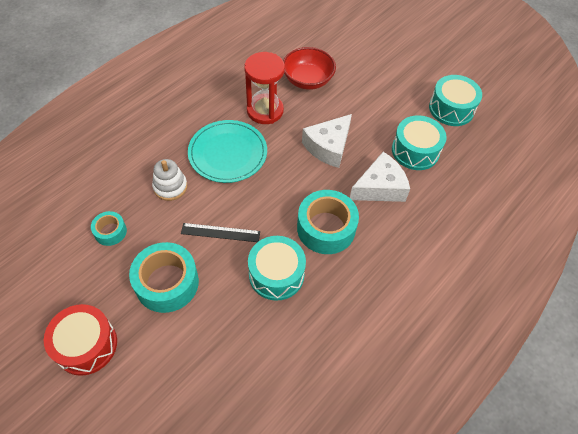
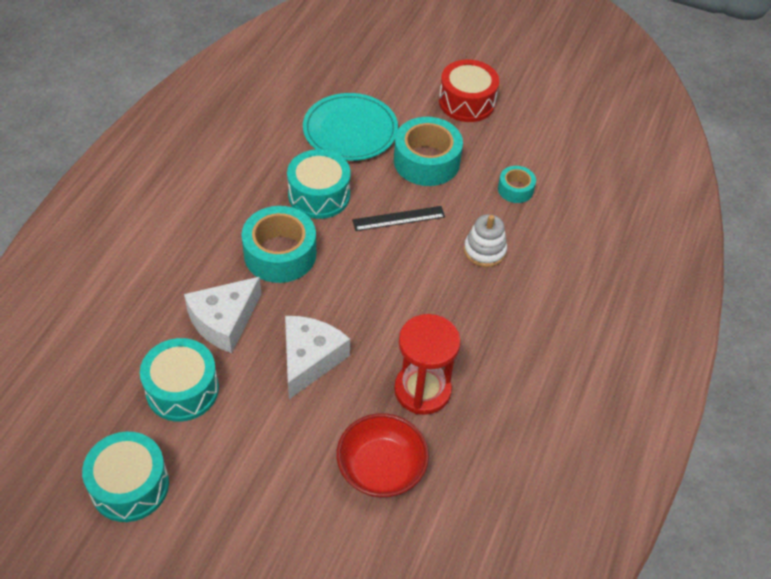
camera: 160 degrees right, 5 degrees down
turquoise plate [188,120,267,183] -> turquoise plate moved to [303,93,398,161]

